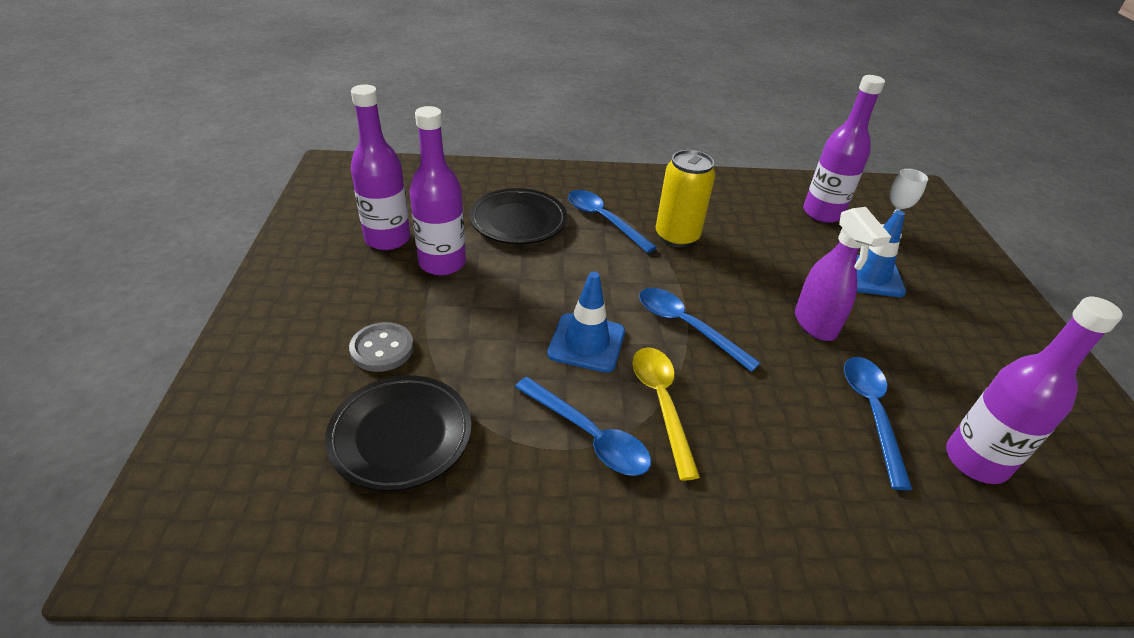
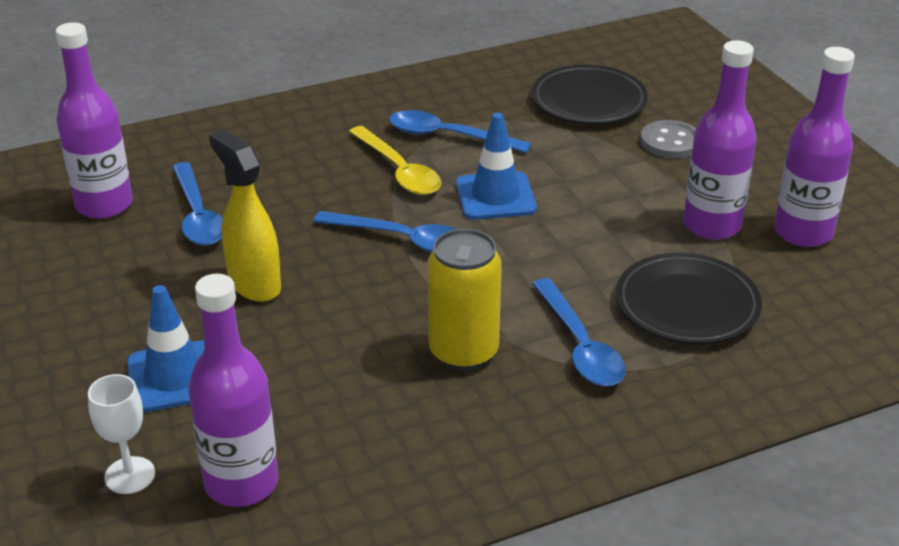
camera: 160 degrees right, 5 degrees down
blue spoon [568,190,657,253] -> blue spoon turned 45 degrees clockwise [532,278,626,386]
purple spray bottle [795,207,891,341] -> yellow spray bottle [209,130,281,302]

